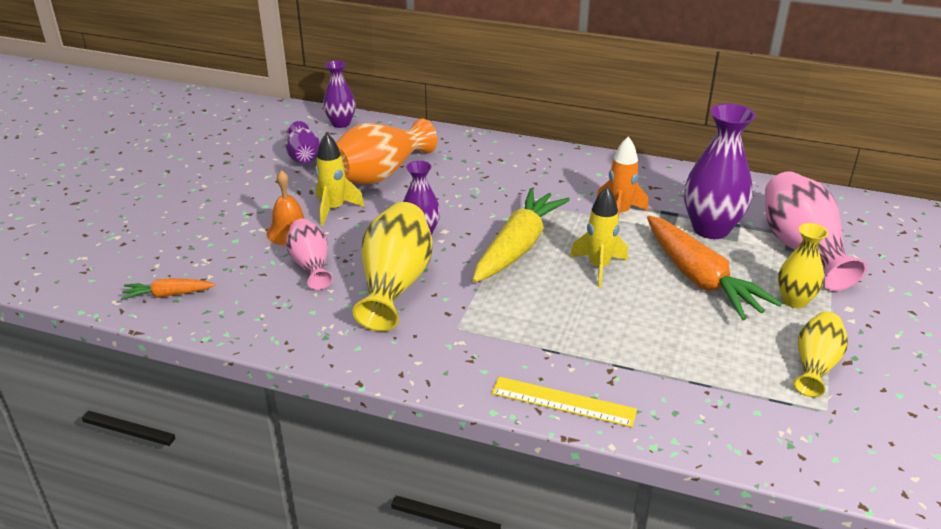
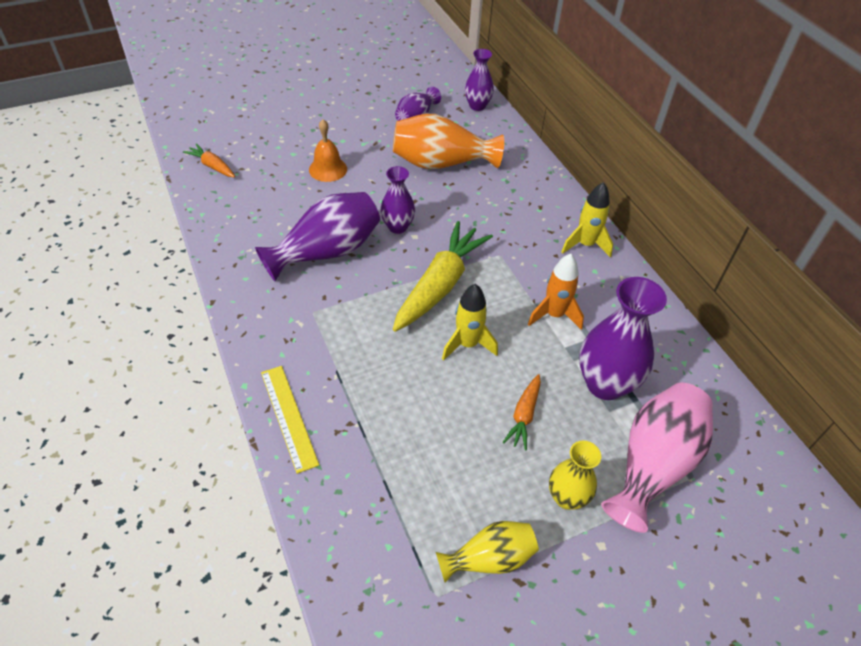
camera: 45 degrees right, 15 degrees up
pink vase [286,219,333,290] -> none
yellow rocket [315,132,365,226] -> yellow rocket moved to [561,182,613,258]
yellow vase [352,202,433,332] -> purple vase [255,192,380,281]
yellow carrot [473,188,570,282] -> yellow carrot turned 45 degrees counterclockwise [393,221,493,332]
orange carrot [647,216,782,320] -> orange carrot [503,374,541,450], size x0.49

